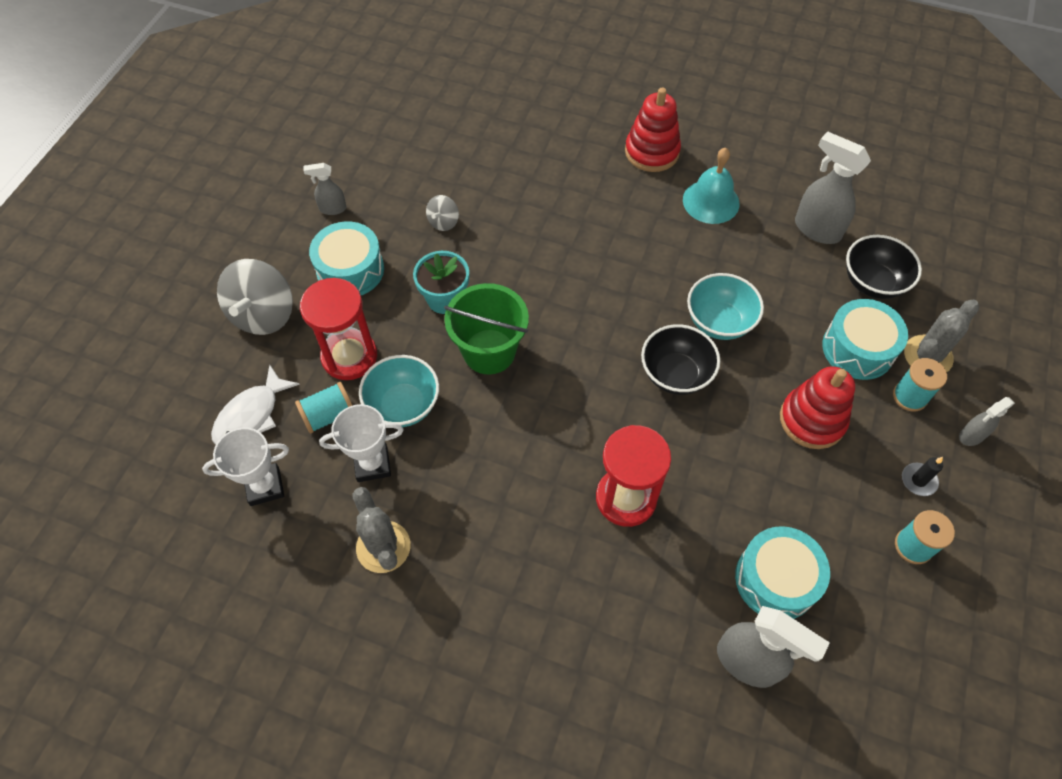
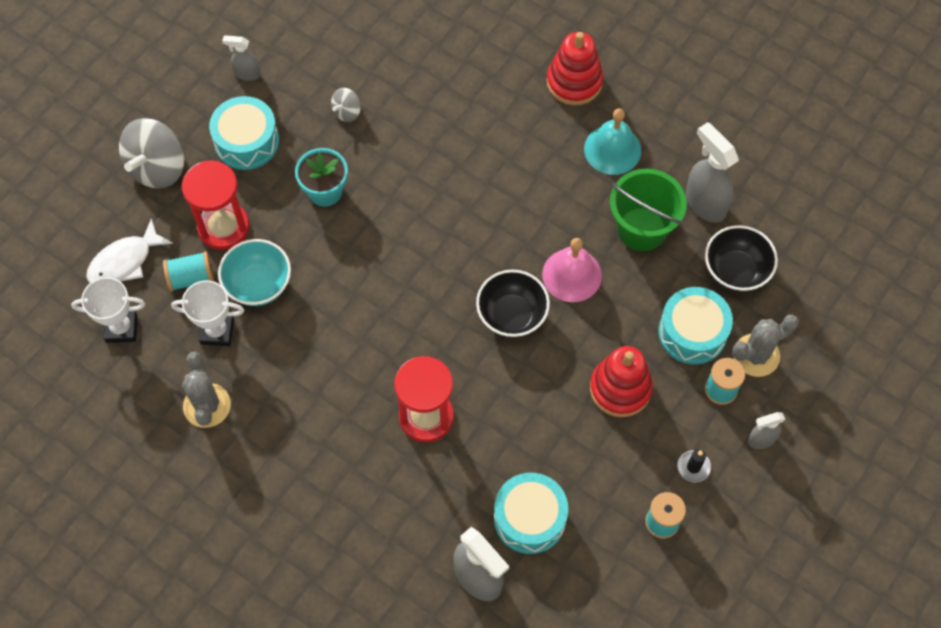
camera: 15 degrees right, 5 degrees up
green bucket [444,283,529,374] -> green bucket moved to [610,169,687,251]
turquoise bowl [687,273,764,340] -> pink bell [542,238,602,302]

